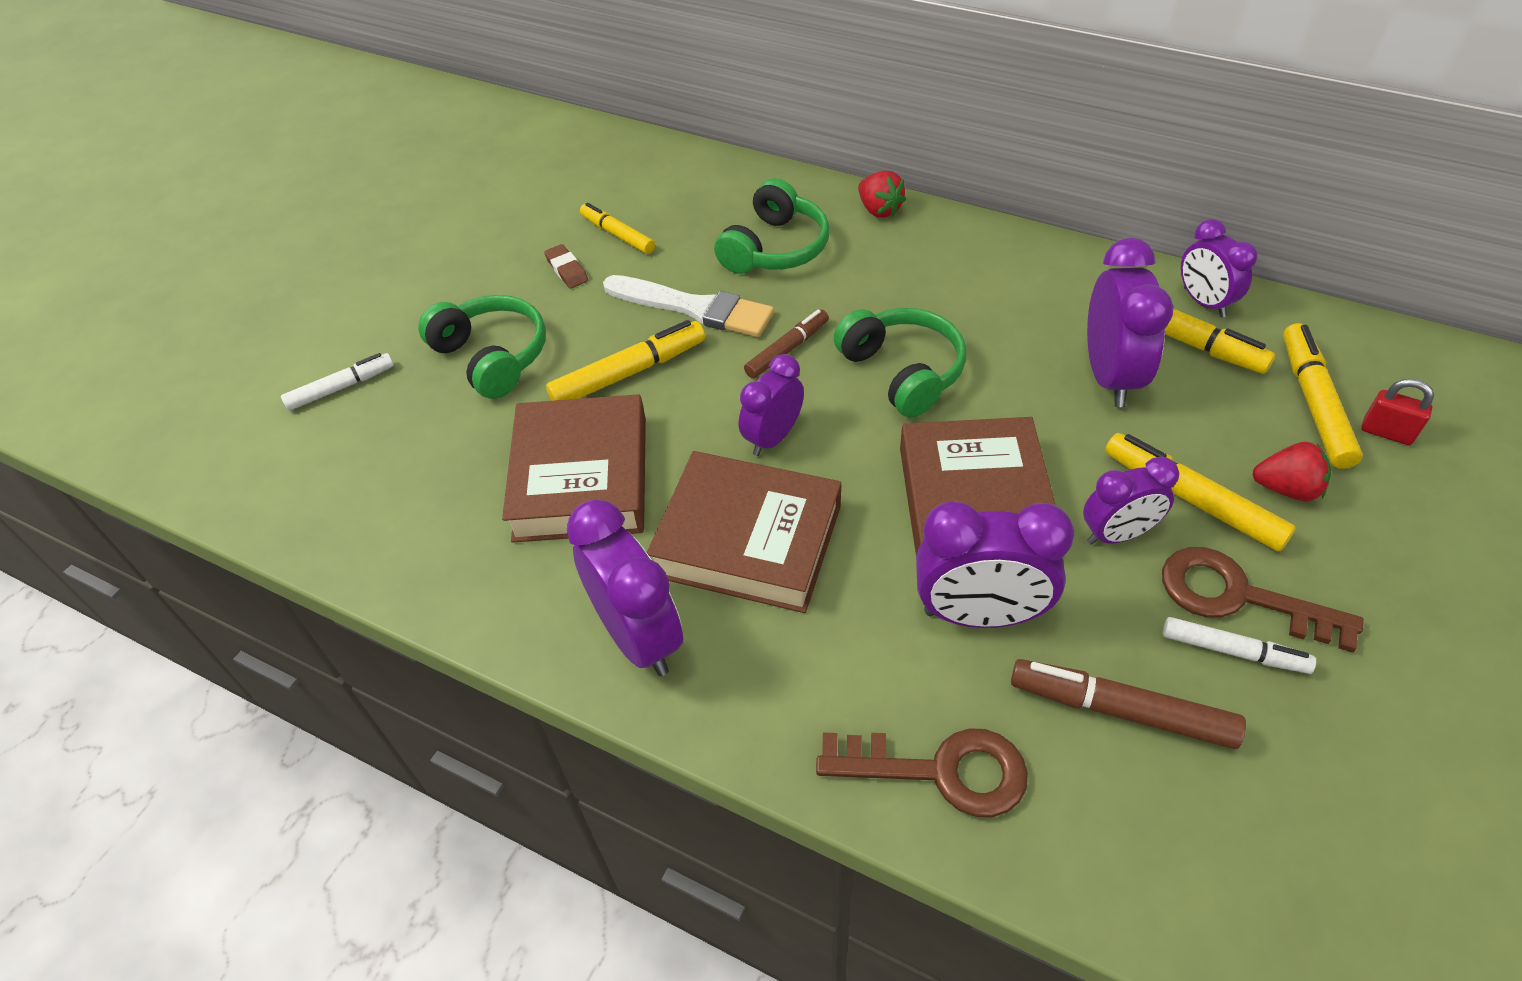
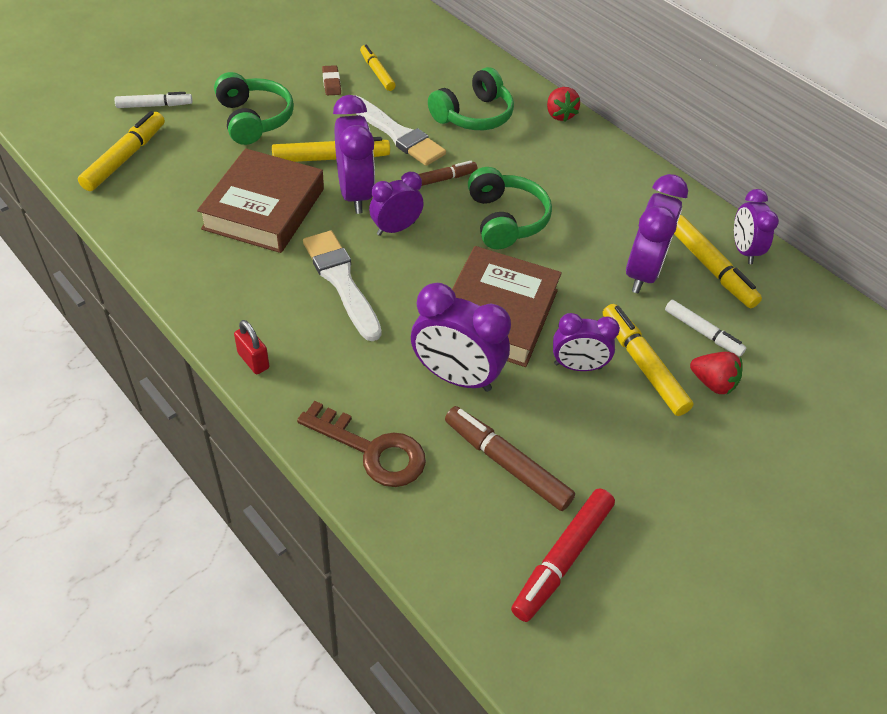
camera: 15 degrees right, 0 degrees up
purple clock [567,500,683,676] -> purple clock moved to [333,95,375,214]
brown book [647,451,841,613] -> white brush [303,231,382,341]
brown key [1162,547,1364,652] -> none
white marker [1163,617,1316,674] -> white marker moved to [665,300,746,357]
yellow marker [1283,323,1363,469] -> yellow marker moved to [78,111,165,191]
red padlock [1361,379,1434,445] -> red padlock moved to [234,320,269,374]
none -> red marker [511,488,615,622]

